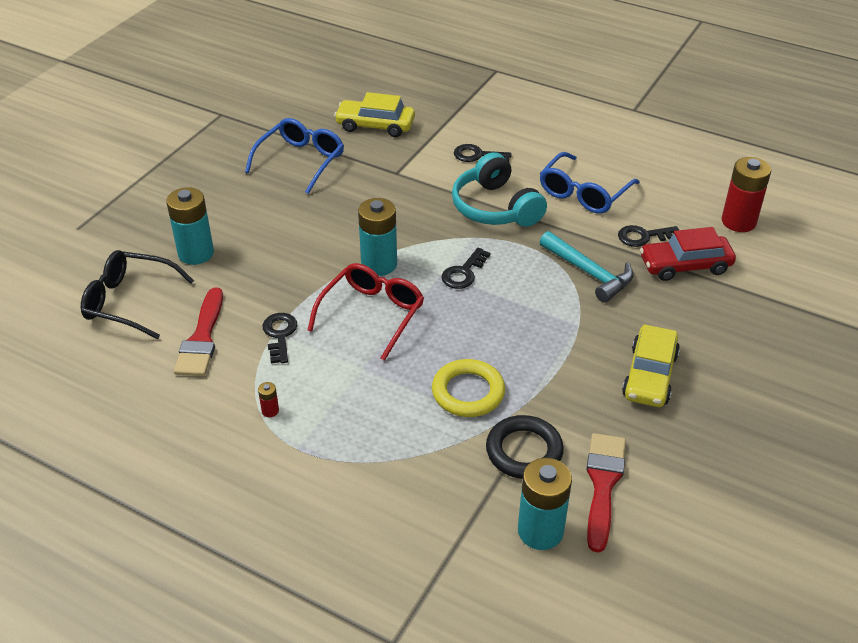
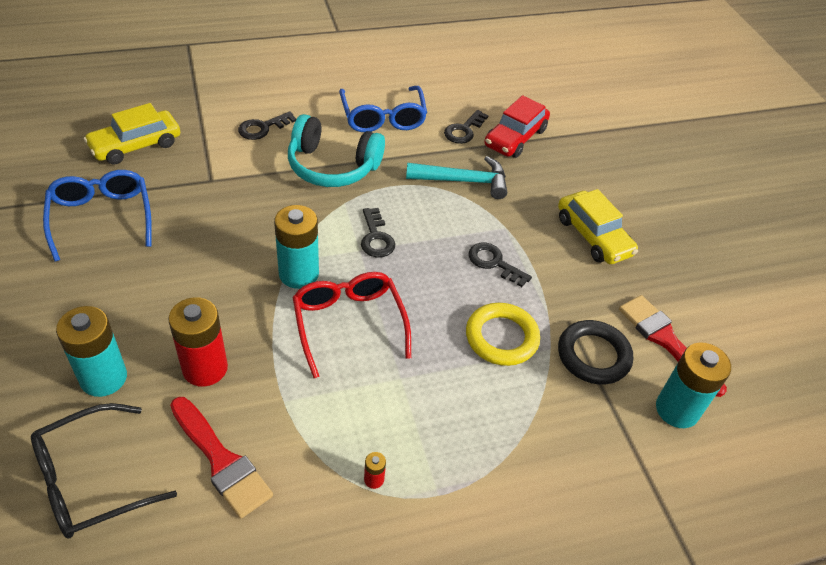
camera: 50 degrees left, 5 degrees up
black key [262,313,297,363] -> black key moved to [468,243,532,287]
red battery [722,157,771,232] -> red battery moved to [168,297,228,387]

